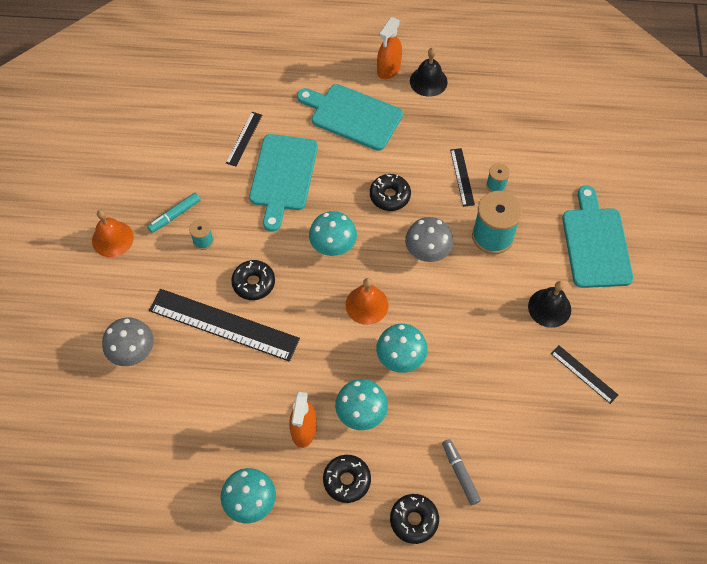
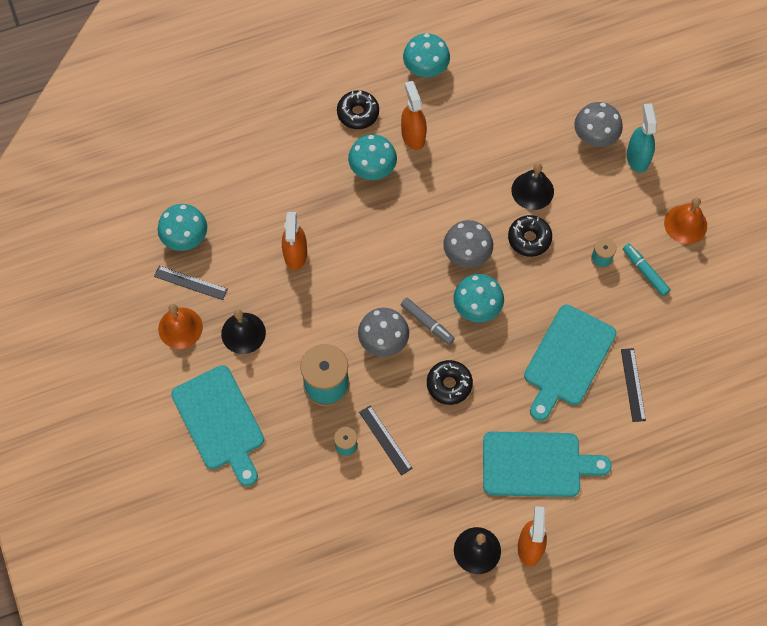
camera: 155 degrees right, 5 degrees up
turquoise marker [147,193,201,233] -> turquoise marker turned 60 degrees counterclockwise [623,243,671,296]
black ruler [149,289,300,362] -> black bell [512,163,554,210]
turquoise cutting board [249,134,318,232] -> turquoise cutting board turned 135 degrees counterclockwise [524,305,617,421]
orange bell [346,278,389,325] -> orange bell moved to [158,304,203,349]
turquoise mushroom [376,324,428,373] -> turquoise mushroom moved to [157,204,207,251]
black donut [390,494,439,544] -> none
grey marker [442,439,481,505] -> grey marker moved to [401,298,455,345]
none -> orange spray bottle [282,212,307,270]
none -> grey mushroom [443,220,493,268]
none -> turquoise spray bottle [627,103,657,173]

